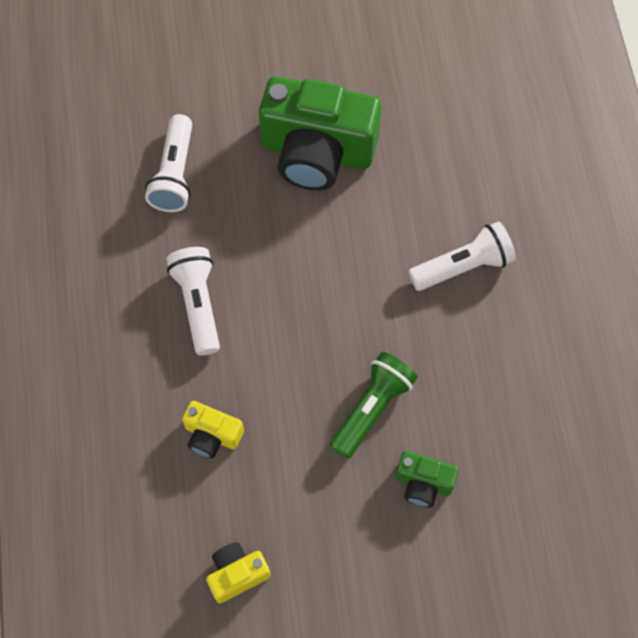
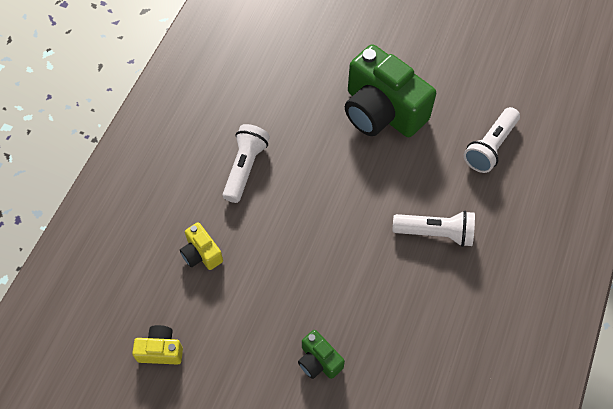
camera: 30 degrees right, 5 degrees down
white flashlight [145,114,192,212] -> white flashlight moved to [464,107,520,173]
green flashlight [330,352,418,459] -> none

